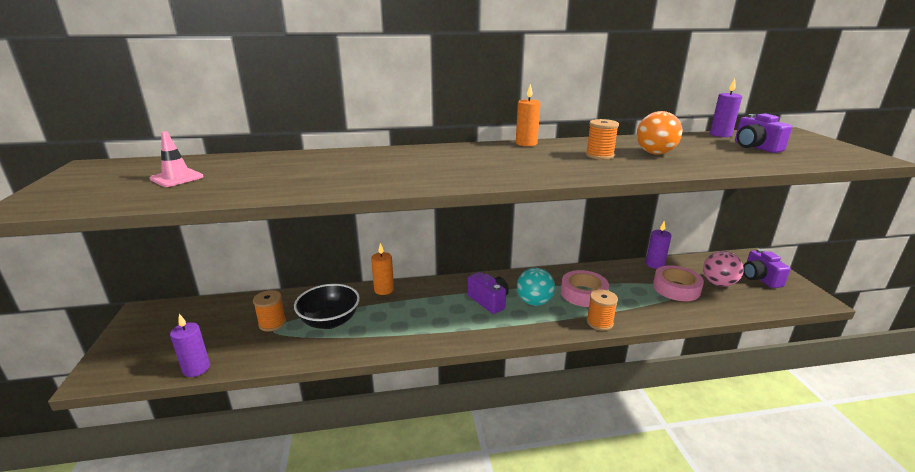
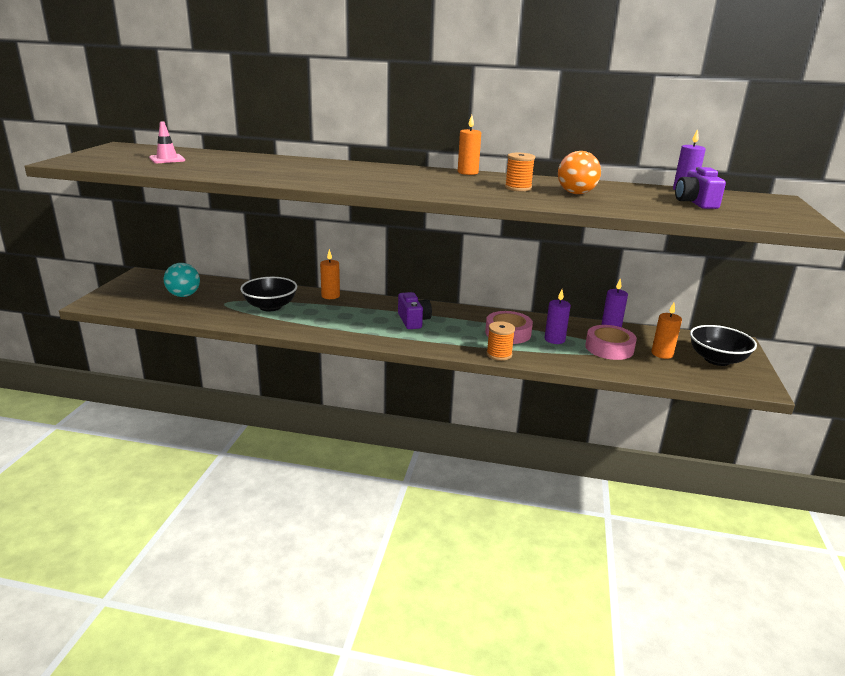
camera: 20 degrees right, 0 degrees up
purple candle [170,314,210,377] -> purple candle moved to [545,290,571,344]
orange spool [253,290,286,332] -> none
turquoise ball [517,268,555,306] -> turquoise ball moved to [164,263,200,297]
pink ball [703,251,744,287] -> orange candle [651,303,682,359]
purple camera [743,249,791,288] -> black bowl [690,325,757,366]

